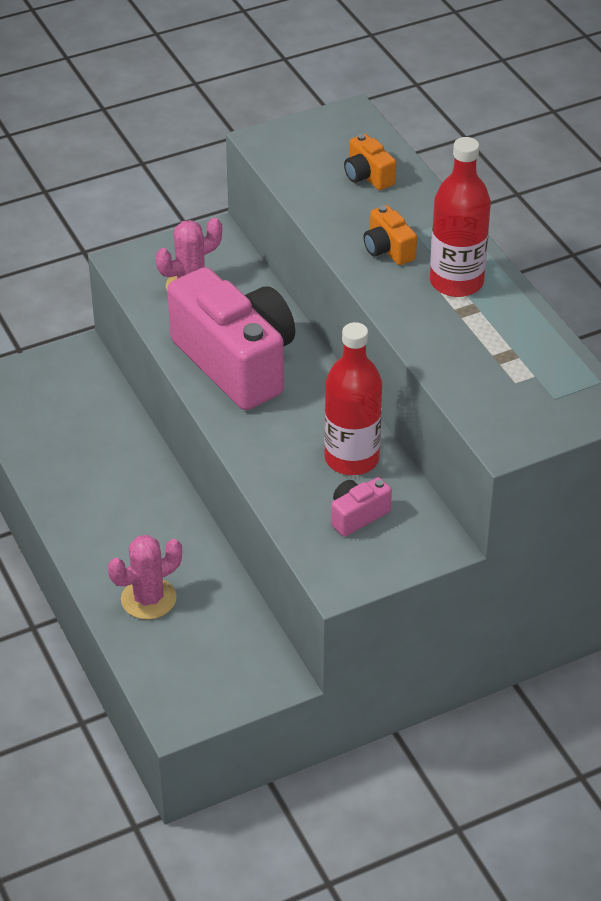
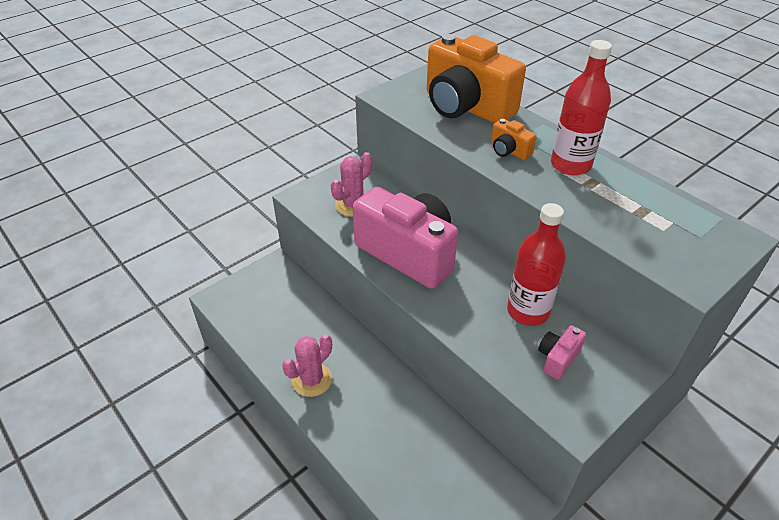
camera: 15 degrees left, 0 degrees up
pink cactus [108,535,182,619] -> pink cactus moved to [282,334,332,397]
orange camera [344,134,396,190] -> orange camera [427,34,526,123], size x2.40

